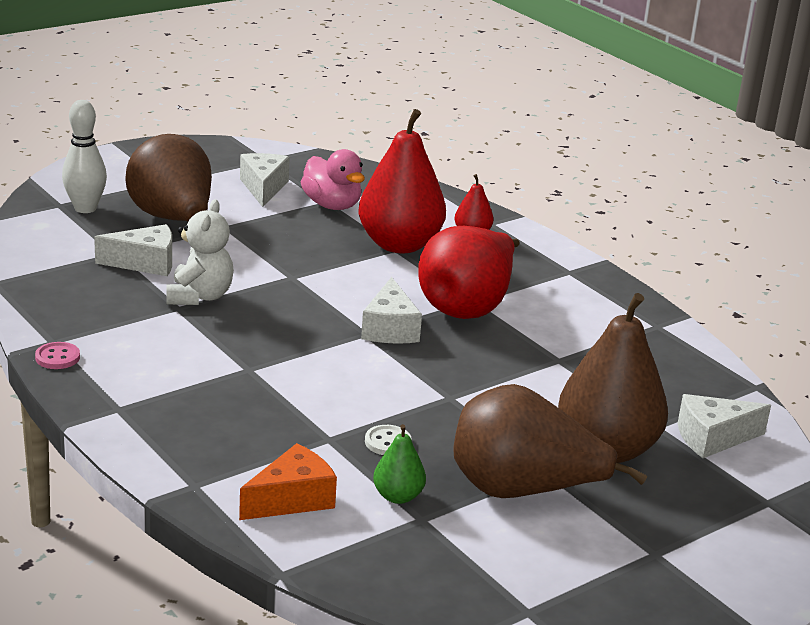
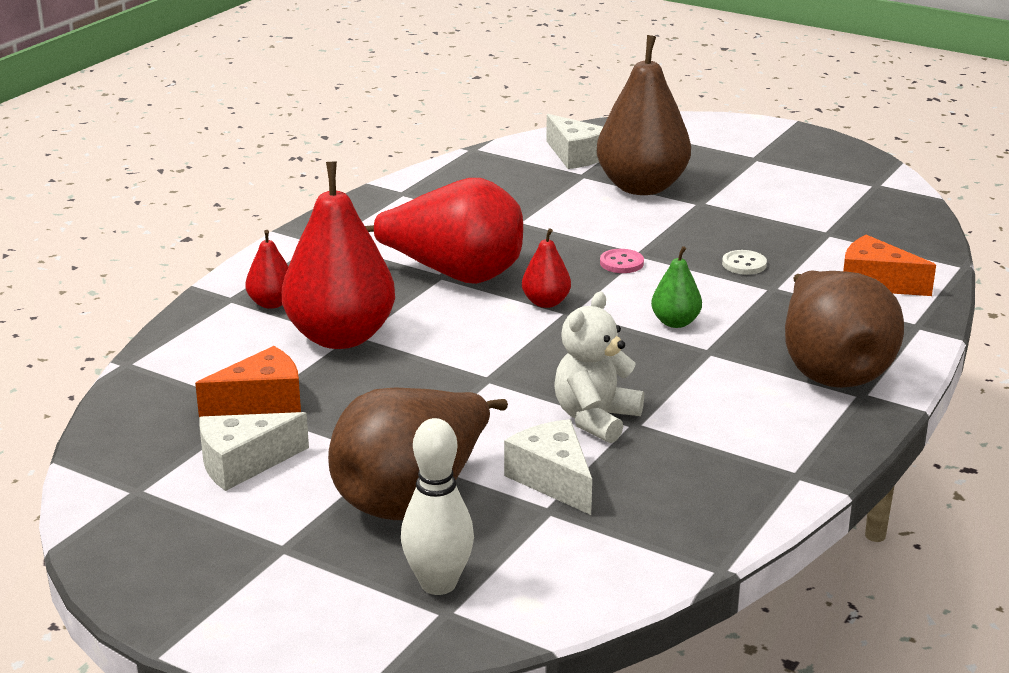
camera: 110 degrees left, 0 degrees up
pink button [35,342,80,369] -> pink button moved to [600,249,644,273]
white teddy bear [166,199,234,305] -> white teddy bear turned 45 degrees counterclockwise [554,292,644,443]
pink duck [301,149,365,210] -> orange cheese [195,346,301,417]
white cheese [361,277,422,344] -> red pear [522,229,571,308]
green pear [373,424,426,504] -> green pear moved to [651,246,702,328]
brown pear [453,384,647,498] -> brown pear moved to [785,271,904,388]

